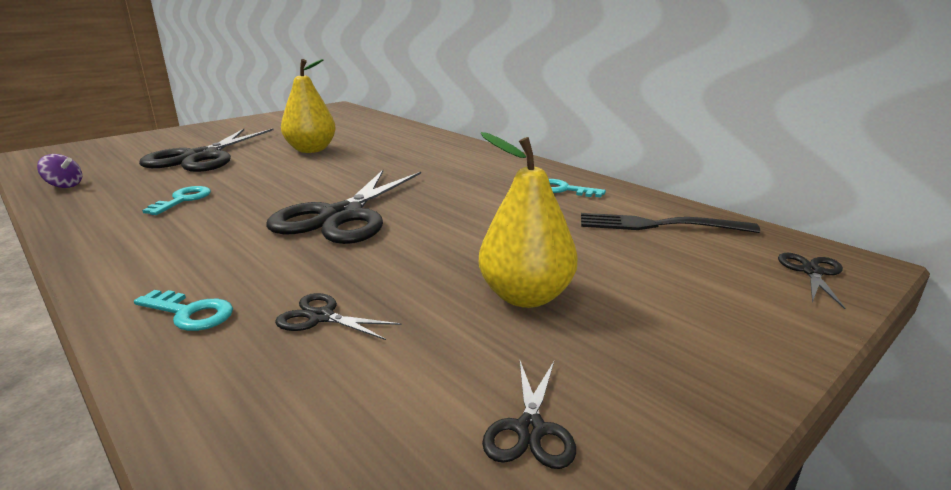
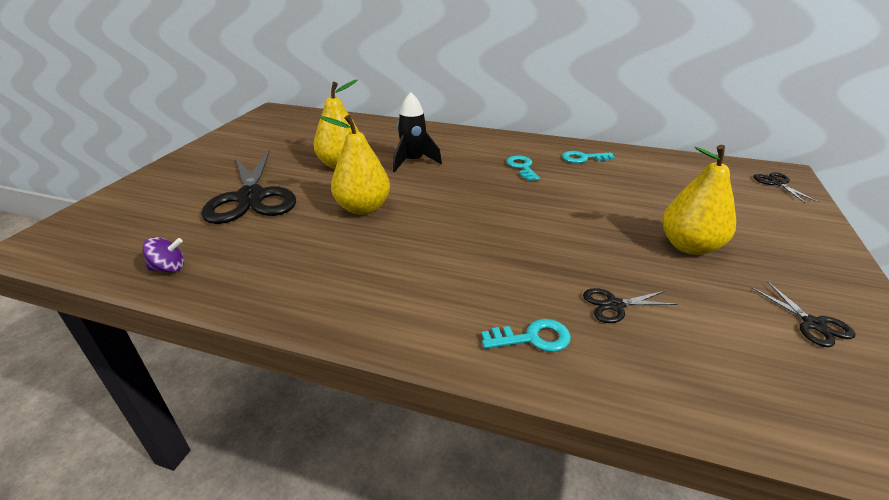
camera: 30 degrees left, 10 degrees up
turquoise key [142,186,211,215] -> turquoise key moved to [506,155,540,181]
black scissors [267,170,421,244] -> none
black fork [581,213,760,233] -> none
none -> yellow pear [320,115,390,215]
none -> black rocket [393,92,442,172]

